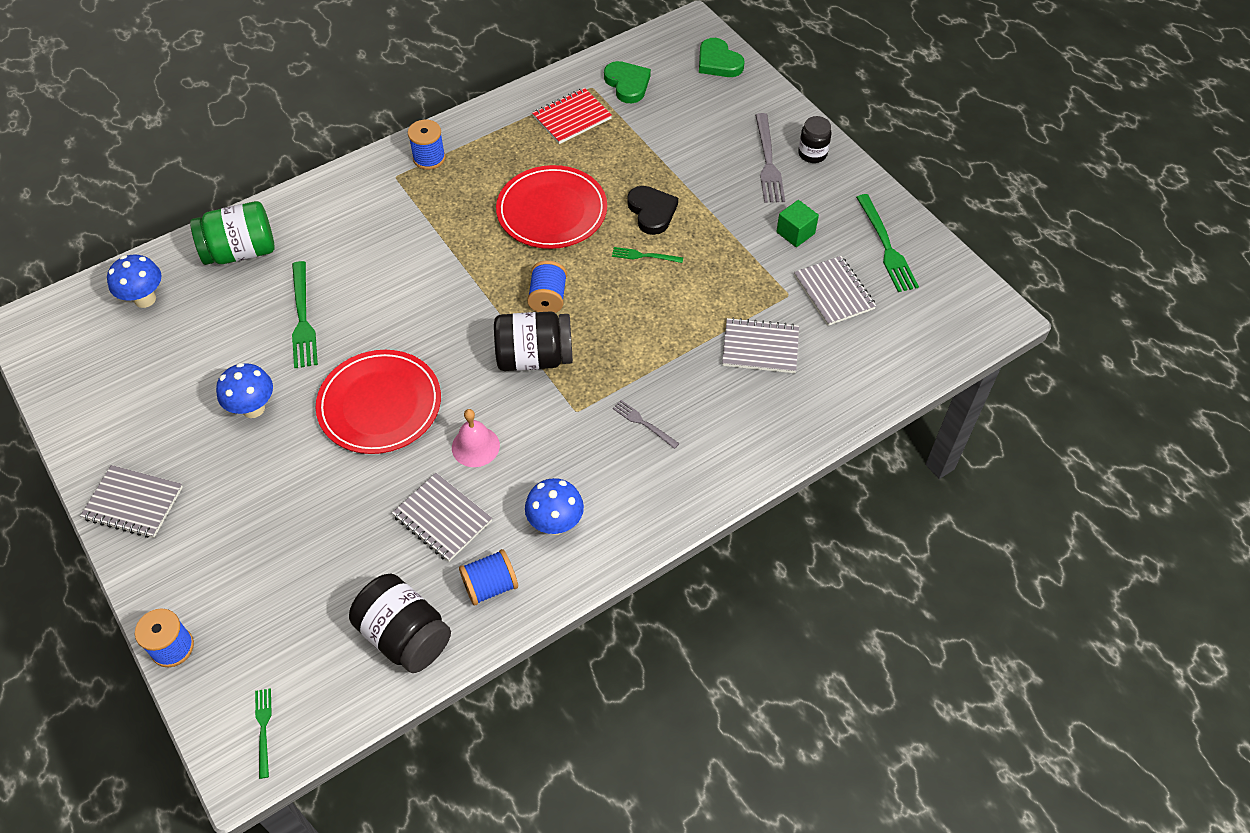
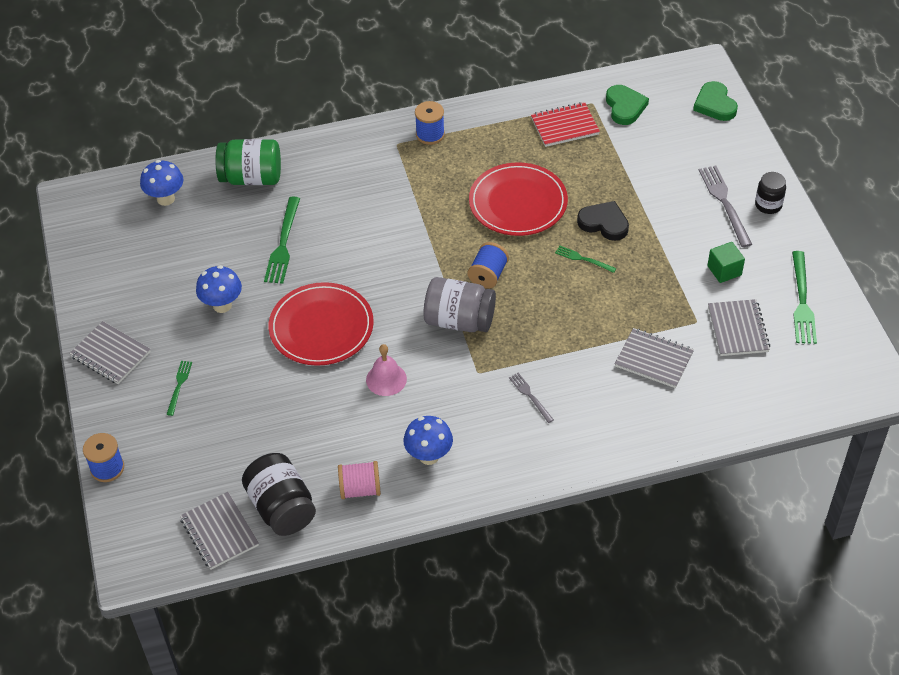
camera: 20 degrees right, 5 degrees down
green fork [255,688,272,779] -> green fork moved to [166,361,192,416]
grey notebook [392,473,492,562] -> grey notebook moved to [180,492,259,570]
blue spool [459,549,518,606] -> pink spool [338,461,381,499]
black jar [494,311,573,371] -> grey jar [424,277,496,332]
black heart [627,186,678,235] -> black heart turned 60 degrees counterclockwise [577,201,629,241]
grey fork [755,113,785,203] -> grey fork turned 150 degrees clockwise [699,165,752,247]

